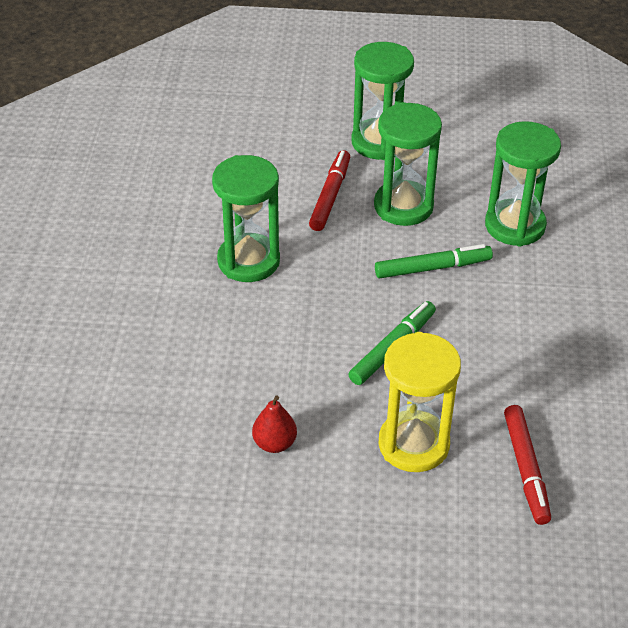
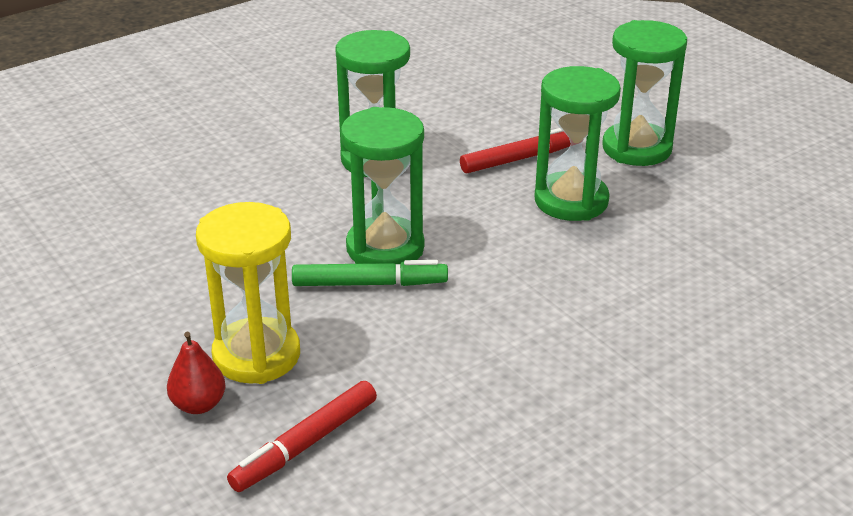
camera: 50 degrees right, 10 degrees down
red pear [252,395,297,453] -> red pear moved to [167,332,226,414]
green marker [375,244,493,278] -> none
green hourglass [485,121,561,247] -> green hourglass moved to [341,107,424,264]

